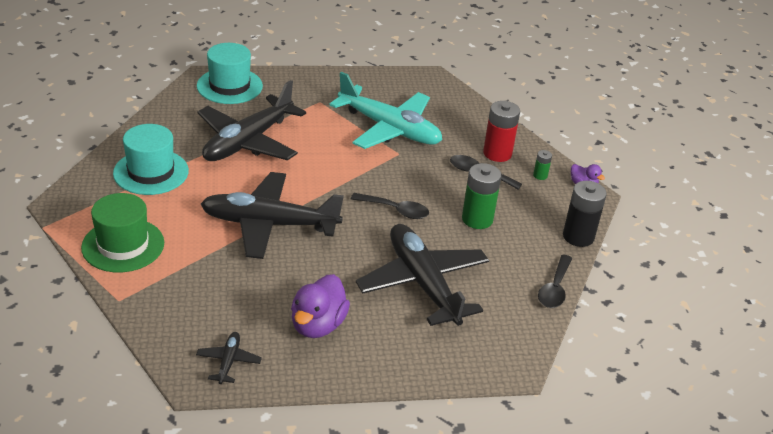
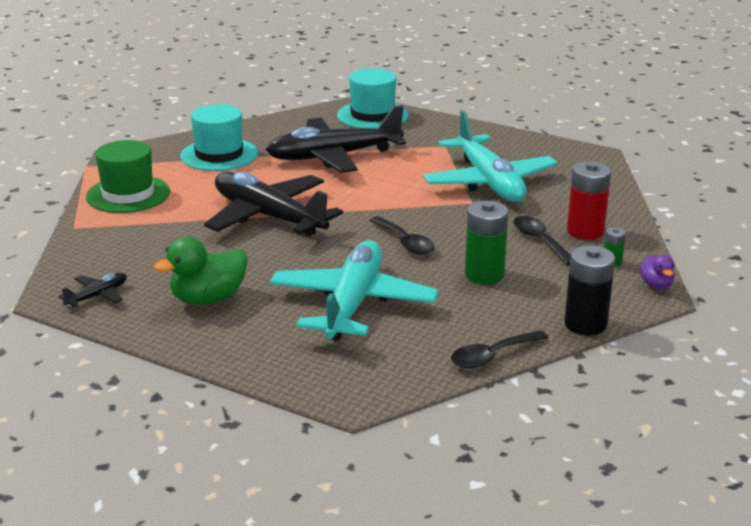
camera: 40 degrees right, 10 degrees down
purple duck [291,274,350,338] -> green duck [154,237,248,305]
black plane [356,224,489,326] -> turquoise plane [270,240,439,340]

